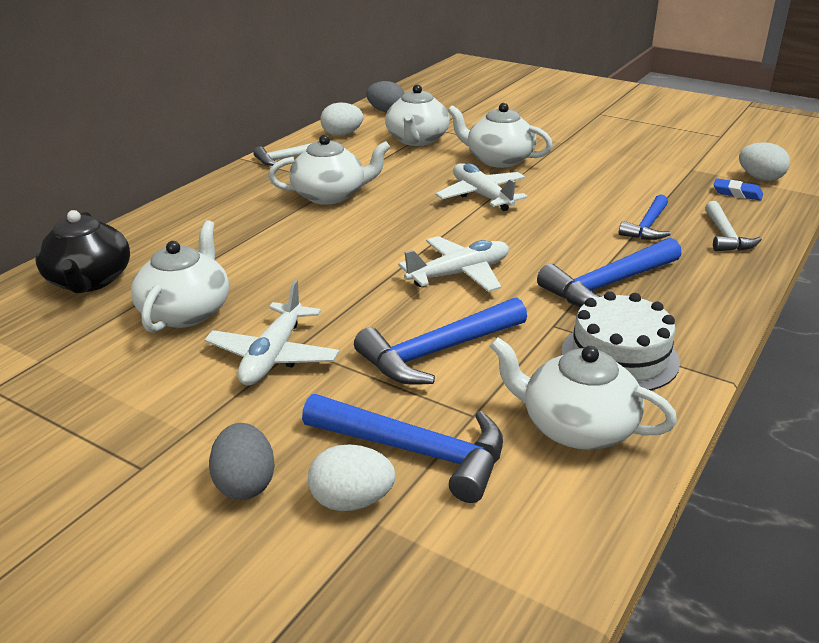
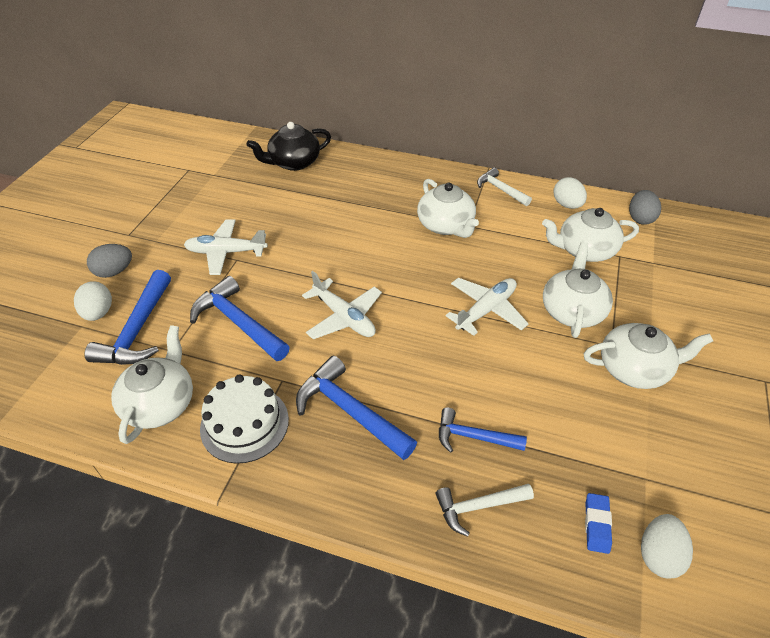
camera: 75 degrees right, 15 degrees up
white teapot [131,220,229,333] -> white teapot moved to [584,323,713,389]

